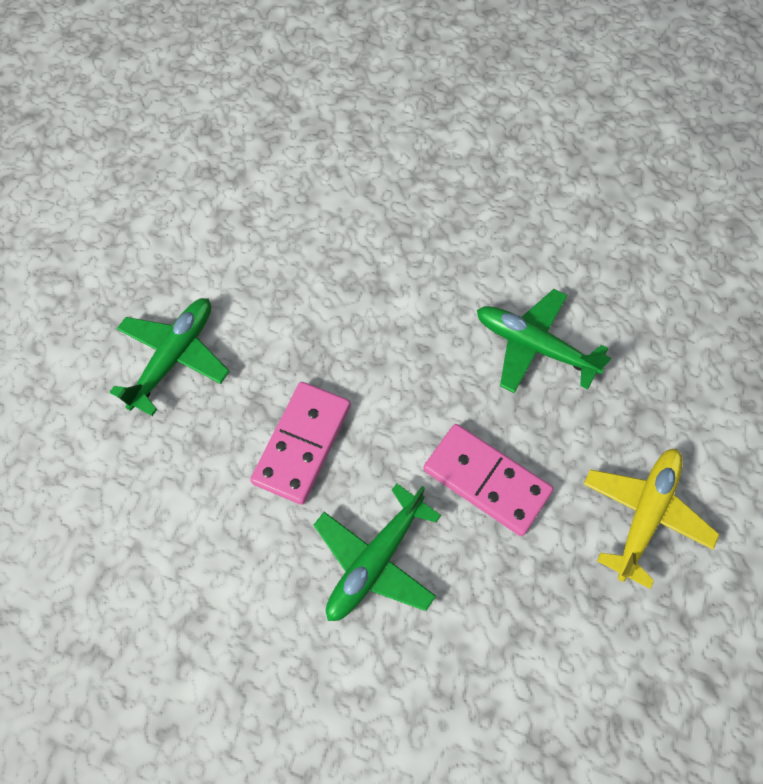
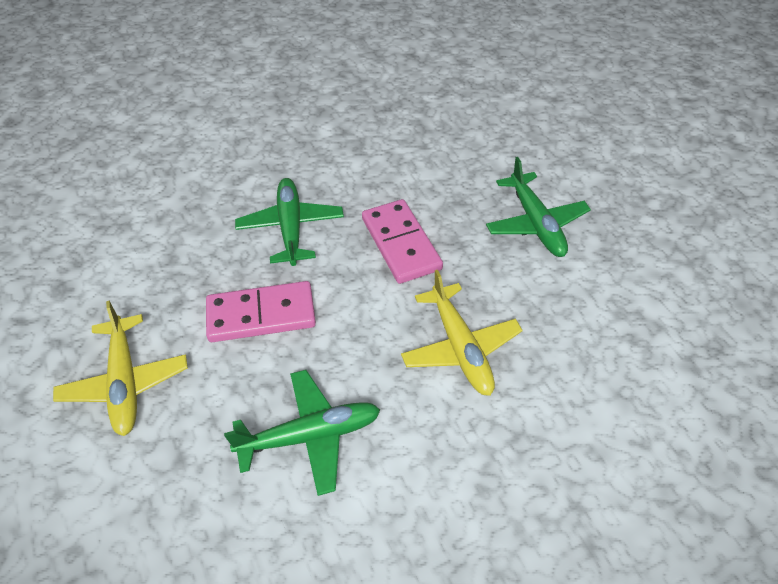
camera: 135 degrees right, 15 degrees down
none -> yellow plane [401,270,523,396]

